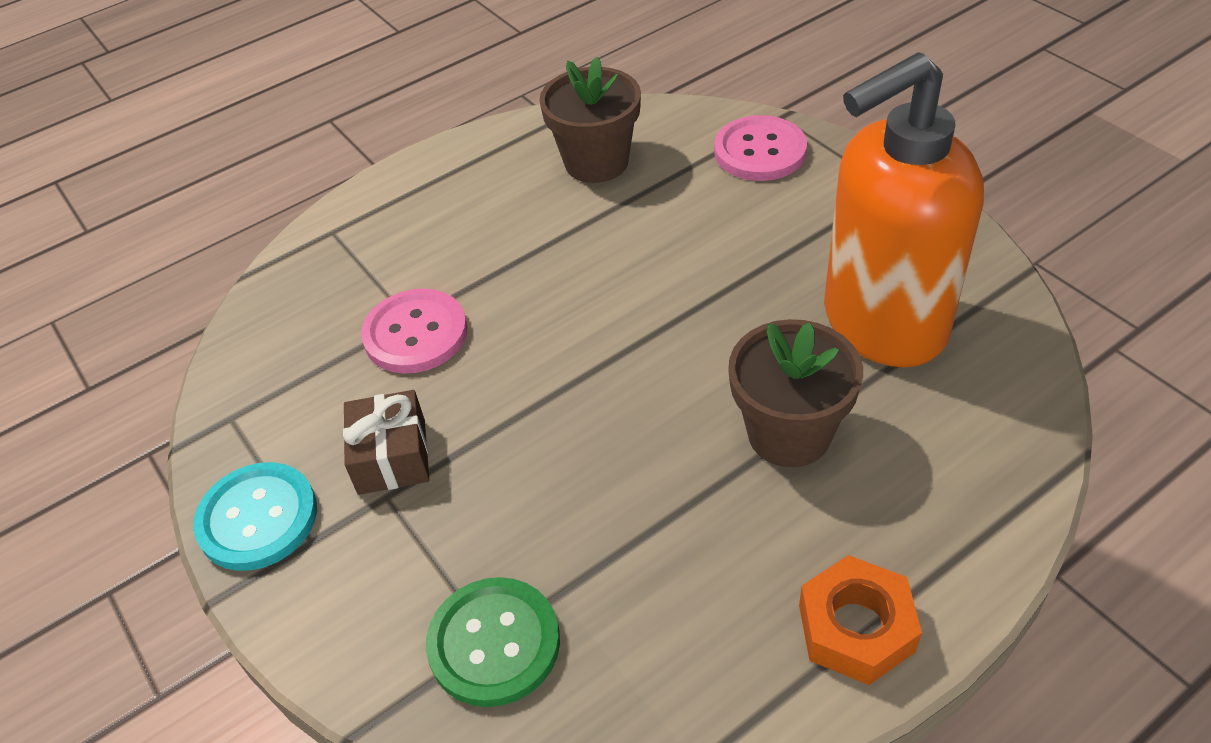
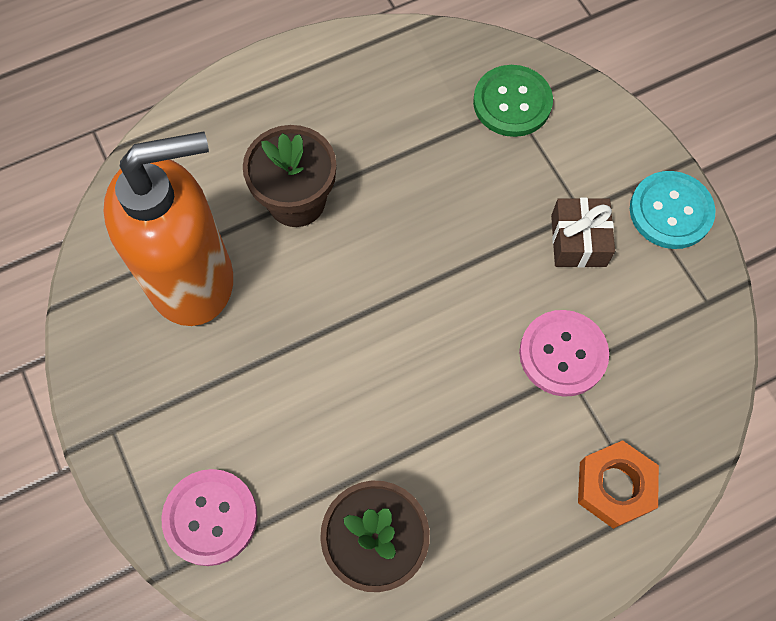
camera: 175 degrees left, 20 degrees up
orange nut [799,555,922,685] -> orange nut moved to [578,440,659,529]

